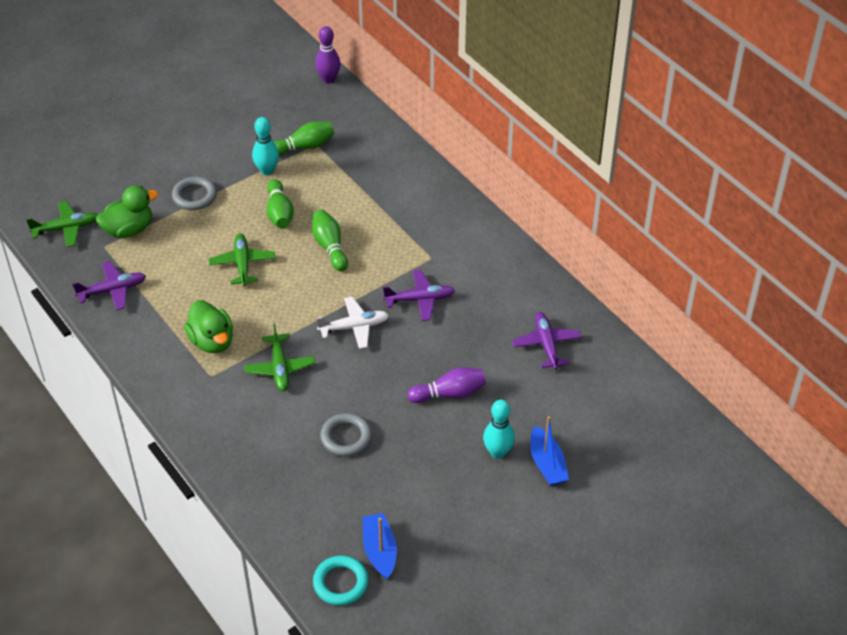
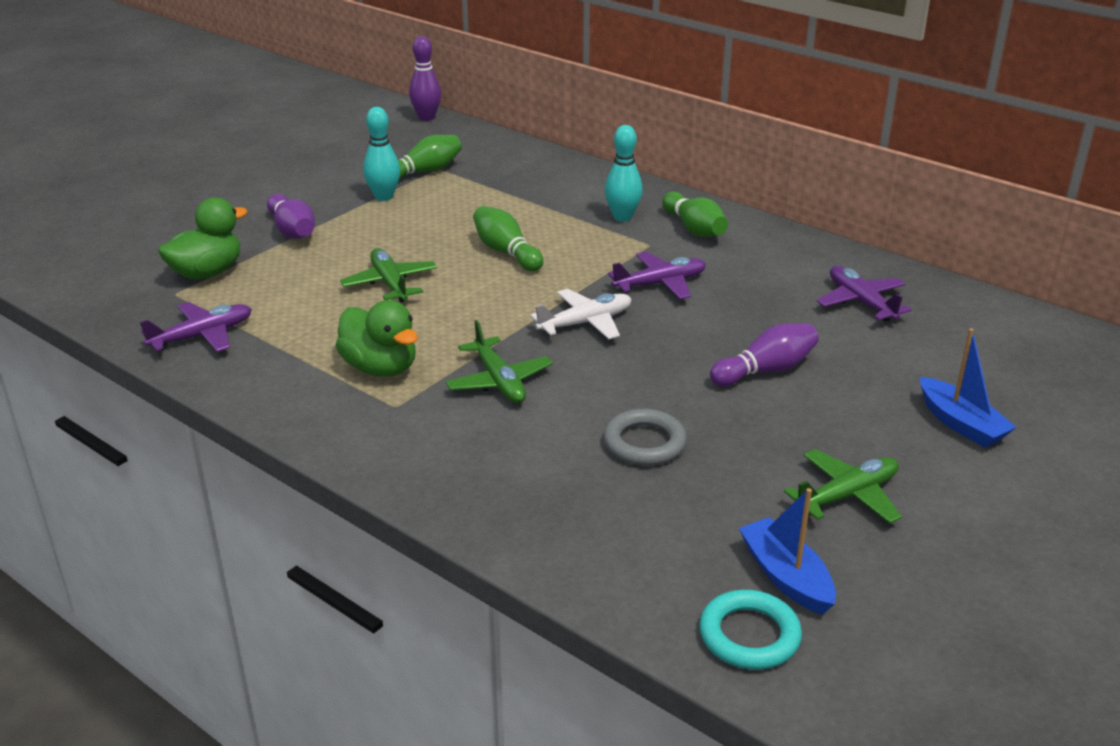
camera: 15 degrees left, 15 degrees down
green plane [26,201,97,247] -> green plane moved to [784,449,902,523]
grey ring [172,176,217,210] -> purple bowling pin [267,194,315,239]
green bowling pin [266,179,294,229] -> green bowling pin moved to [662,192,728,237]
turquoise bowling pin [483,400,515,459] -> turquoise bowling pin moved to [605,125,643,222]

